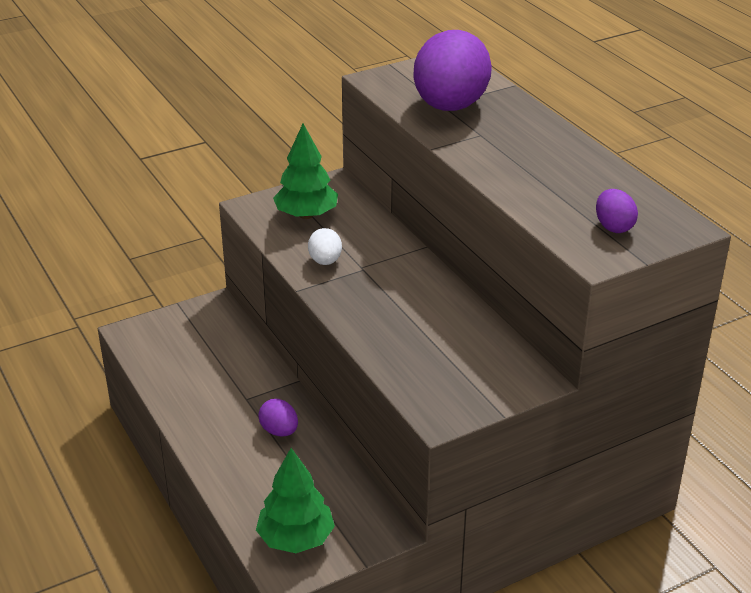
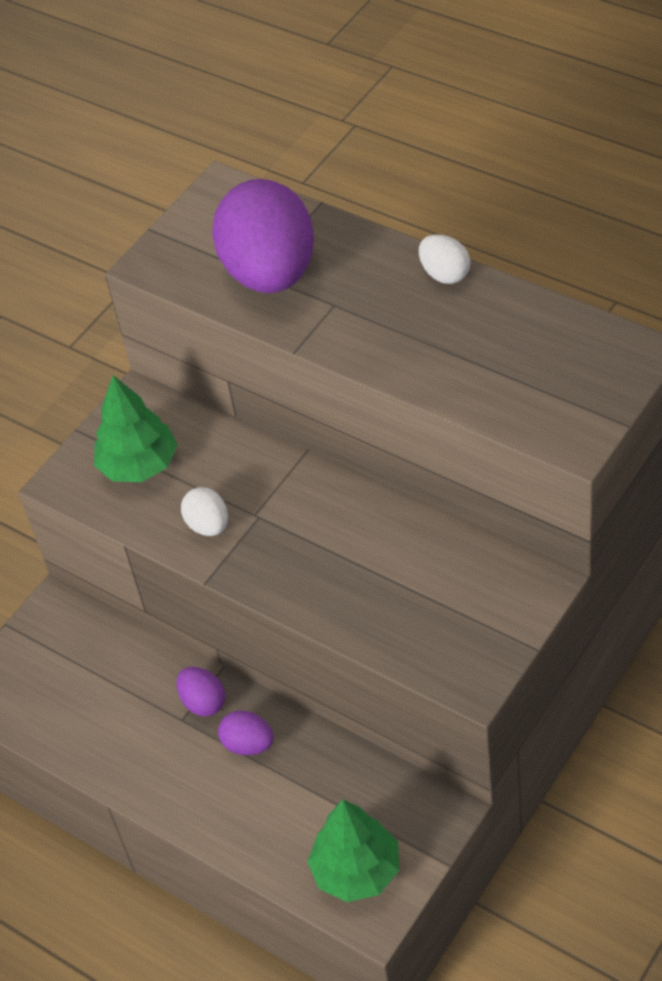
camera: 20 degrees left, 15 degrees up
purple egg [596,189,638,233] -> purple egg moved to [176,667,226,716]
none -> white egg [419,234,470,284]

